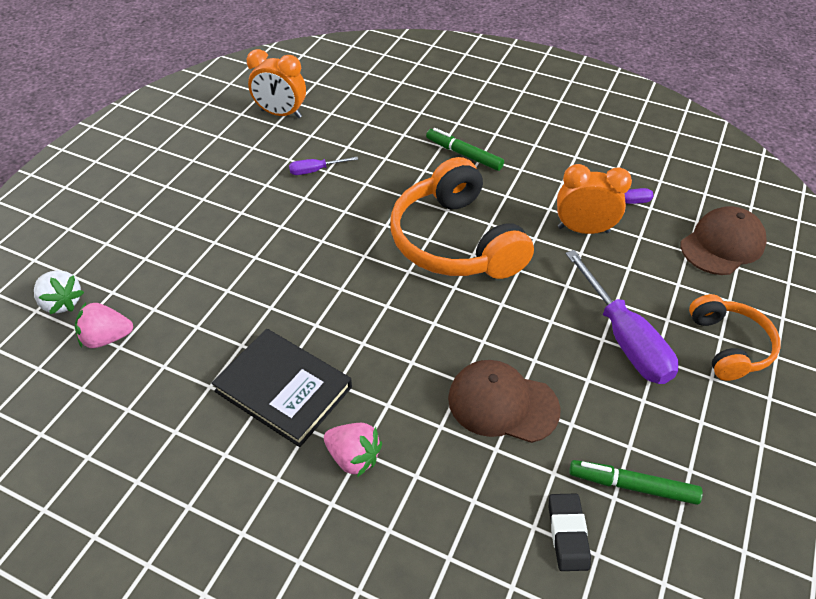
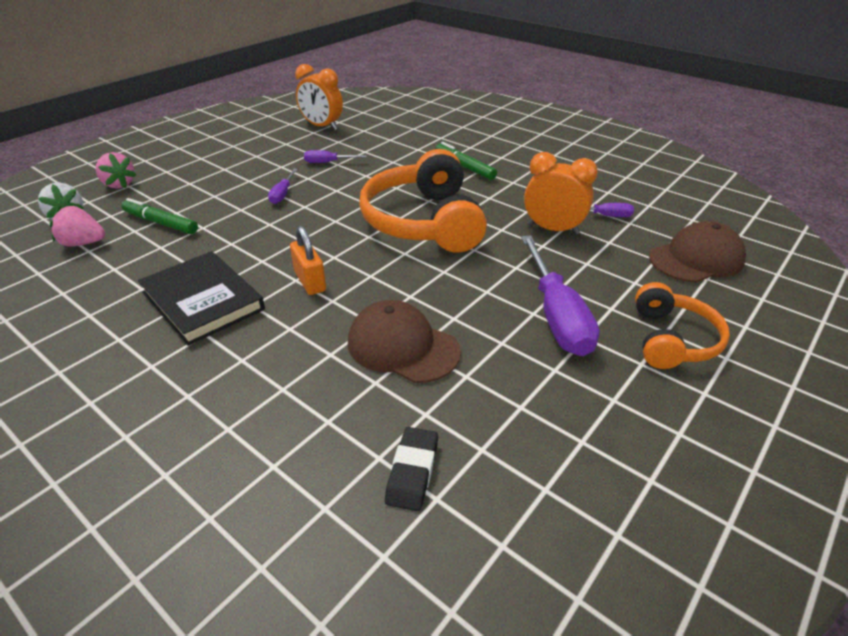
camera: 15 degrees right, 10 degrees down
pink strawberry [324,423,382,477] -> pink strawberry moved to [96,152,136,189]
green marker [569,460,703,505] -> green marker moved to [122,198,198,234]
none -> purple screwdriver [268,169,298,204]
none -> orange padlock [290,226,326,295]

